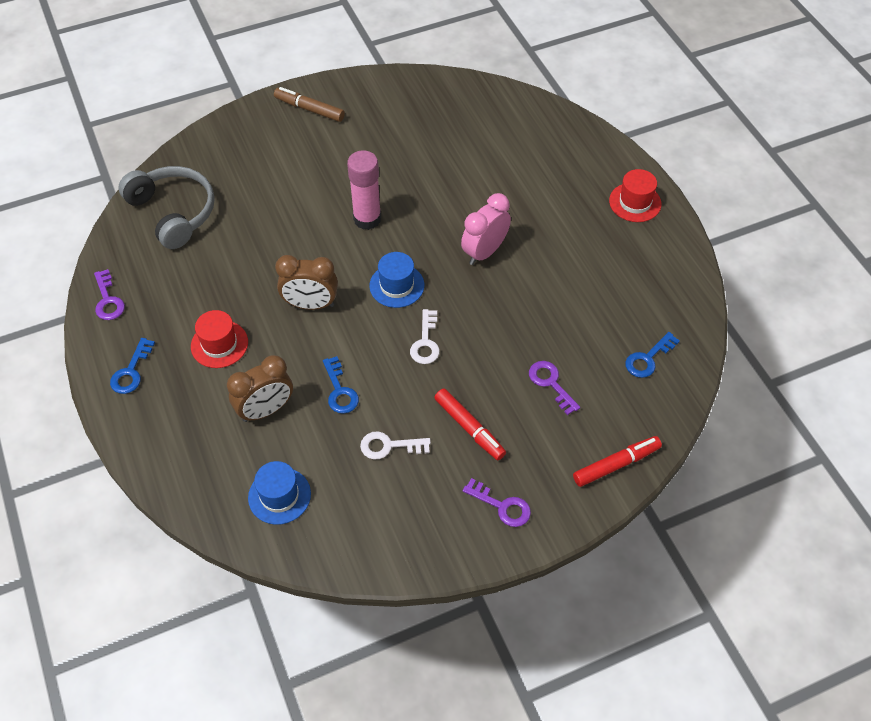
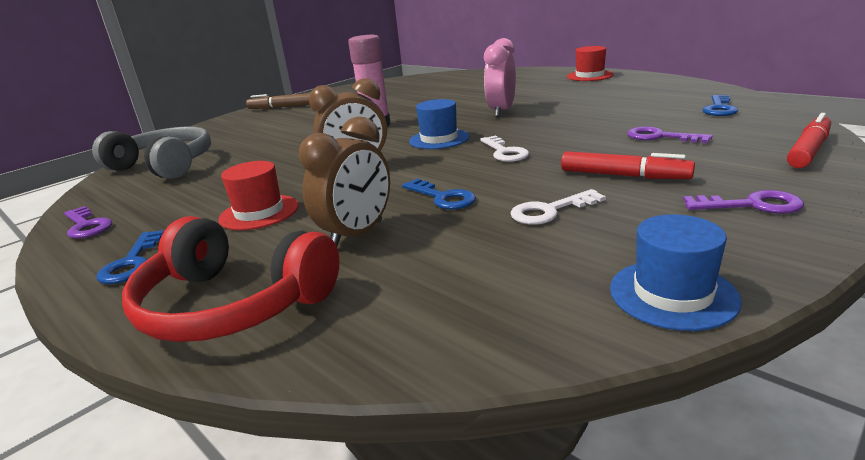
camera: 20 degrees left, 30 degrees down
blue hat [248,461,311,525] -> blue hat moved to [610,214,742,331]
none -> red headphones [122,216,340,342]

